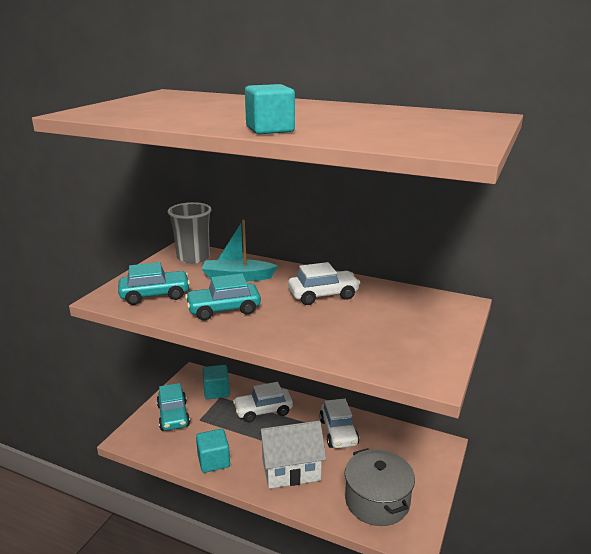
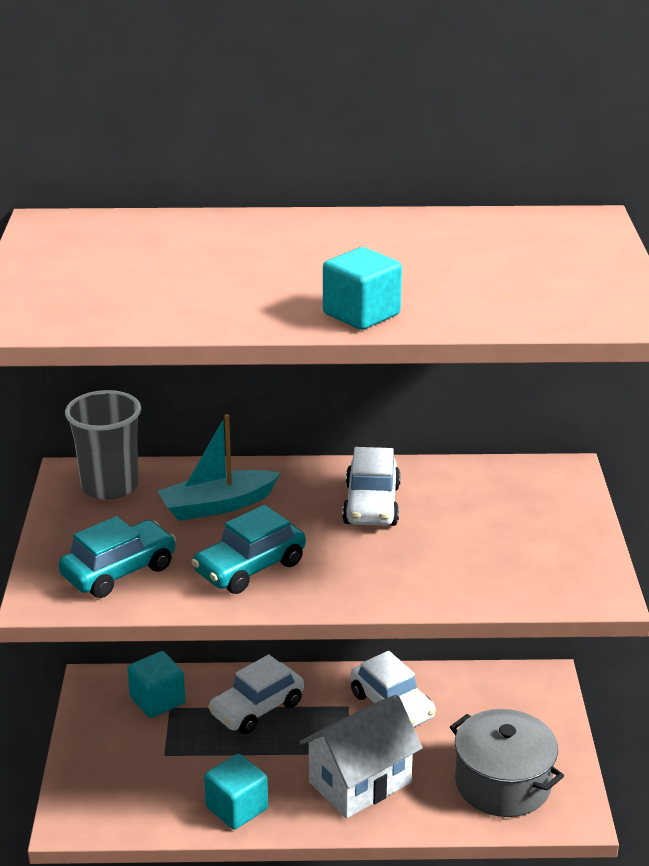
camera: 25 degrees left, 5 degrees up
turquoise car [157,383,190,431] -> none
white car [288,262,360,305] -> white car turned 135 degrees clockwise [342,447,401,526]

